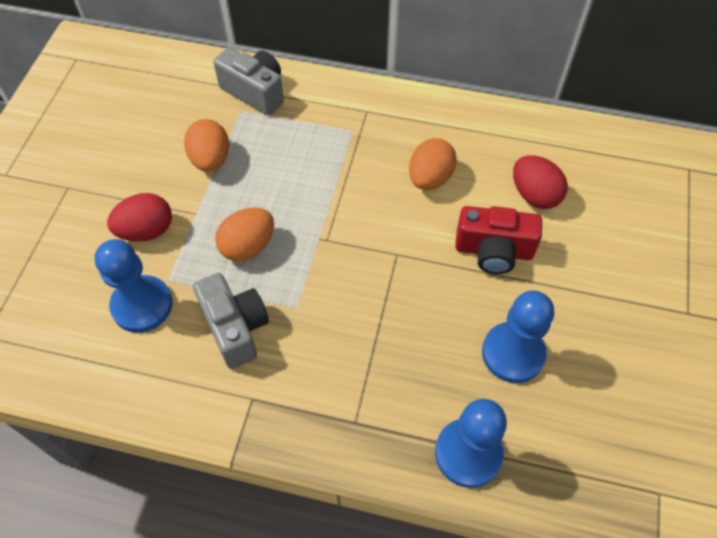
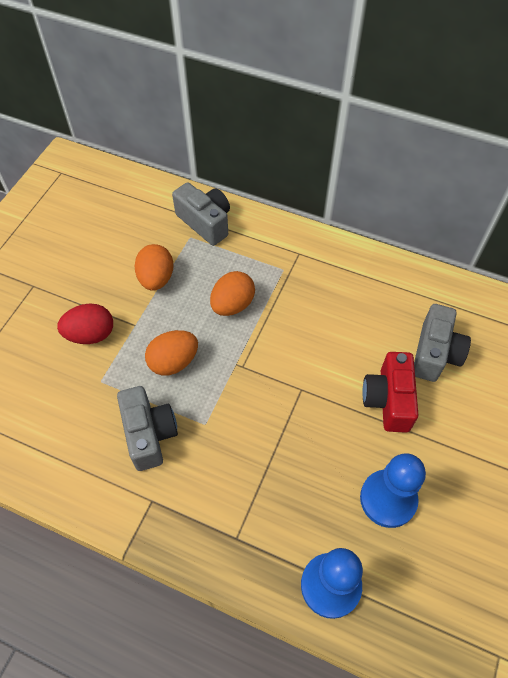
camera: 10 degrees right, 0 degrees up
blue pawn [95,239,173,333] -> none
orange egg [409,138,457,190] -> orange egg moved to [210,271,255,316]
red camera [455,206,542,274] -> red camera turned 75 degrees clockwise [362,352,418,433]
red egg [513,155,568,209] -> grey camera [414,304,471,382]

